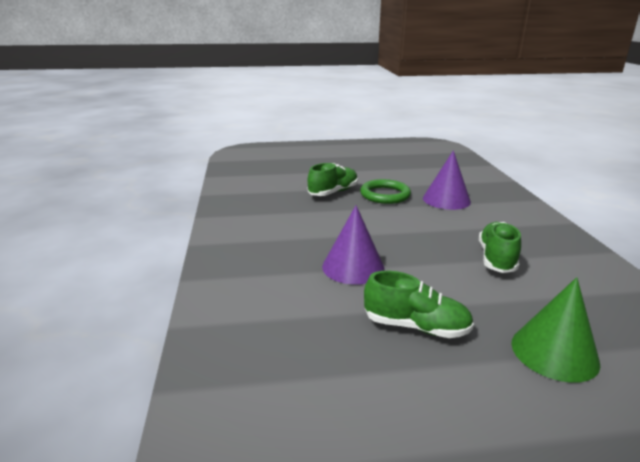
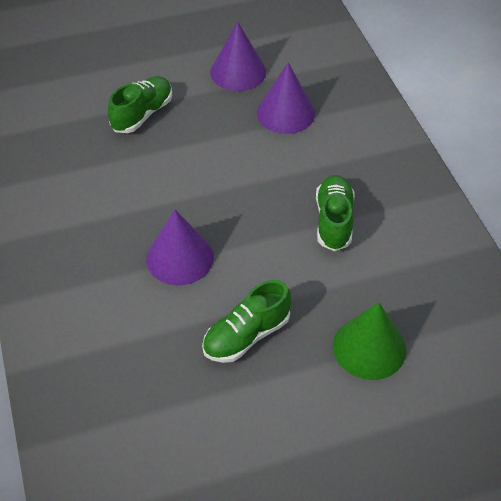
camera: 10 degrees left, 25 degrees up
green ring [360,179,411,204] -> none
green shoe [364,271,474,338] -> green shoe turned 135 degrees clockwise [202,280,291,363]
none -> purple cone [210,21,266,91]

